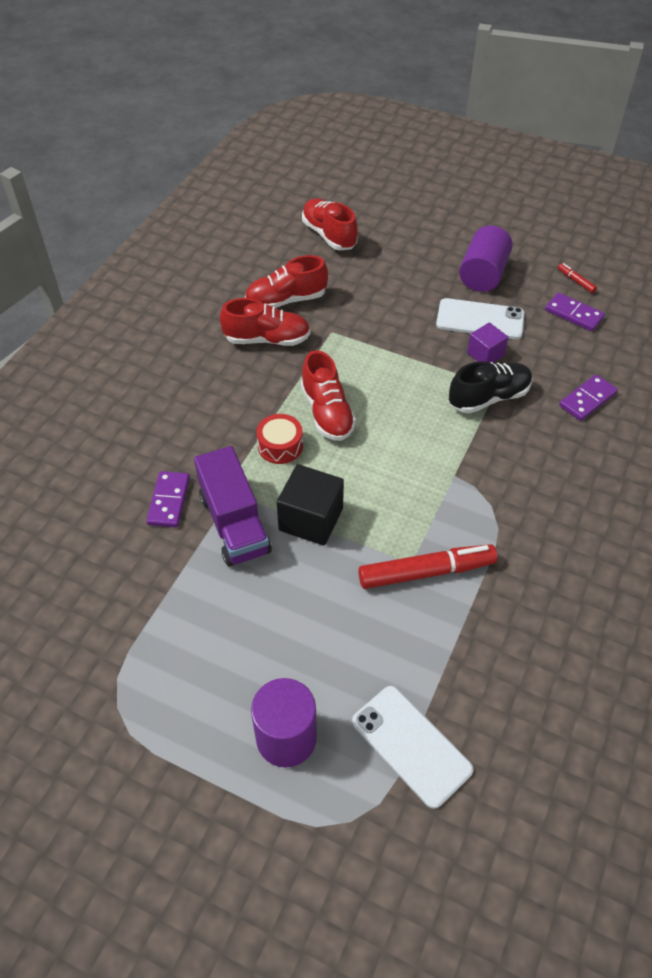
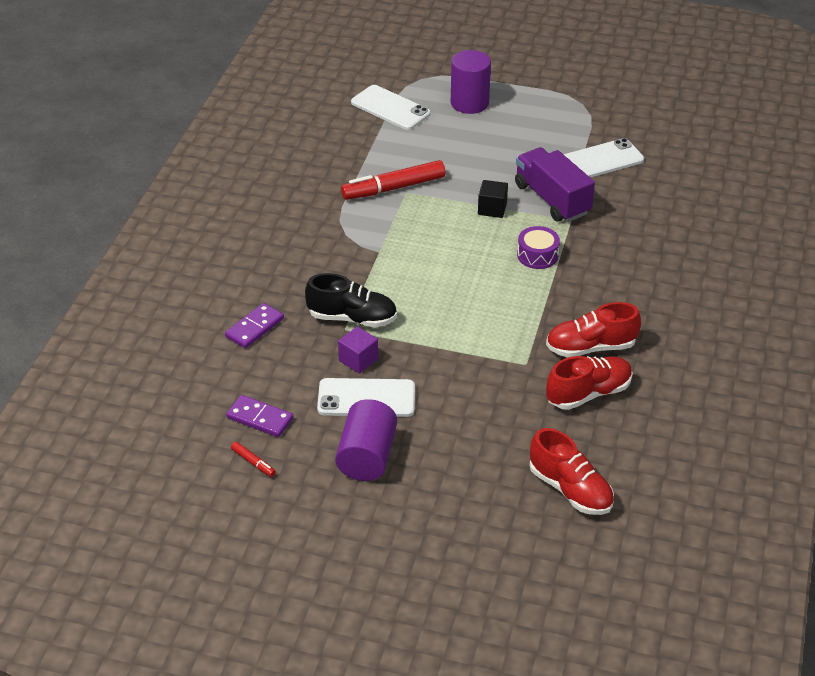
camera: 170 degrees right, 10 degrees down
purple domino [146,471,190,527] -> none
red drum [256,414,303,464] -> purple drum [517,226,560,269]
black cube [277,464,344,546] -> black cube [478,180,508,218], size x0.62
red shoe [301,350,356,441] -> none
black shoe [449,361,533,414] -> black shoe turned 135 degrees counterclockwise [305,273,397,327]
none -> white phone [563,138,644,178]

